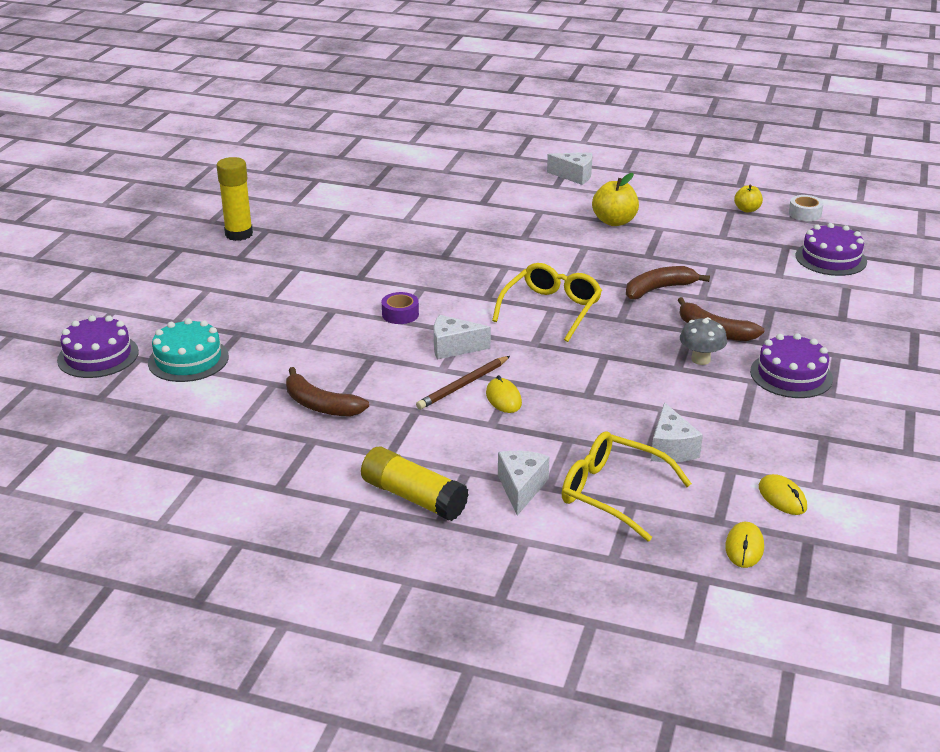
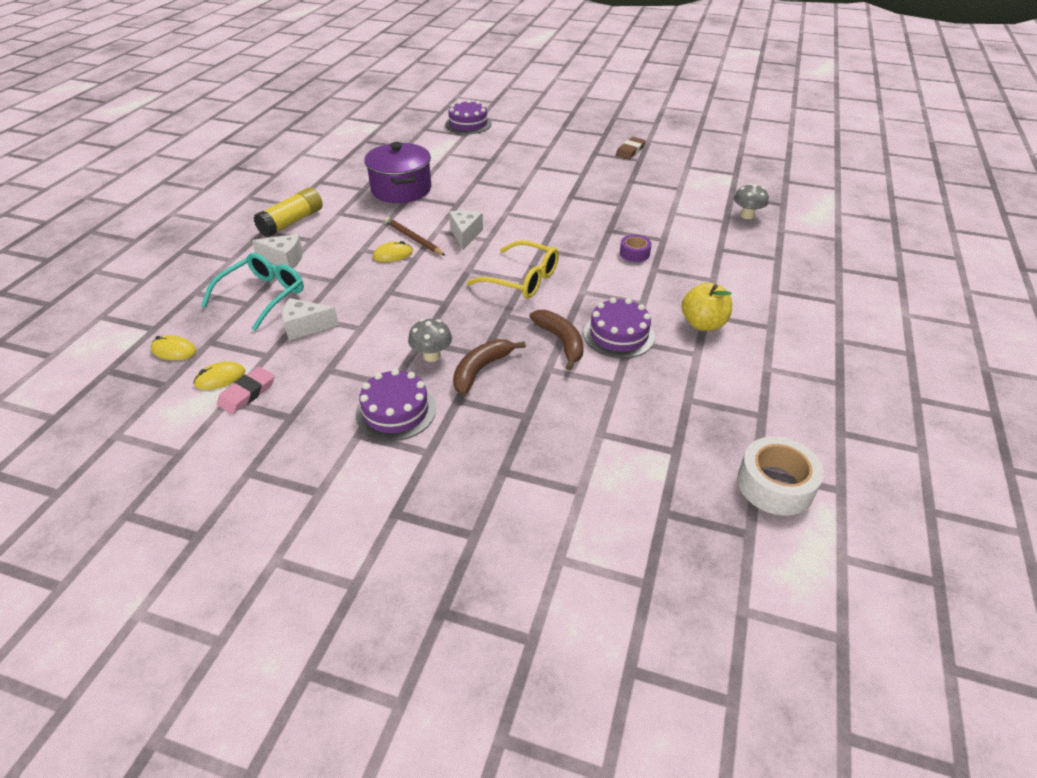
camera: 90 degrees right, 10 degrees up
turquoise cake [148,318,229,382] -> none
yellow glue stick [216,157,253,241] -> brown eraser [616,137,646,159]
brown banana [286,367,369,417] -> purple pot [364,142,431,203]
purple tape [382,292,419,324] -> purple tape moved to [620,235,652,262]
white cheese [547,152,592,185] -> none
yellow glasses [562,431,692,542] -> turquoise glasses [201,253,304,331]
yellow apple [734,185,763,213] -> none
white tape [789,195,823,221] -> white tape [737,436,824,515], size x1.72
purple cake [795,223,867,276] -> purple cake moved to [584,298,655,358]
none -> pink eraser [217,367,274,414]
none -> grey mushroom [734,184,769,219]

